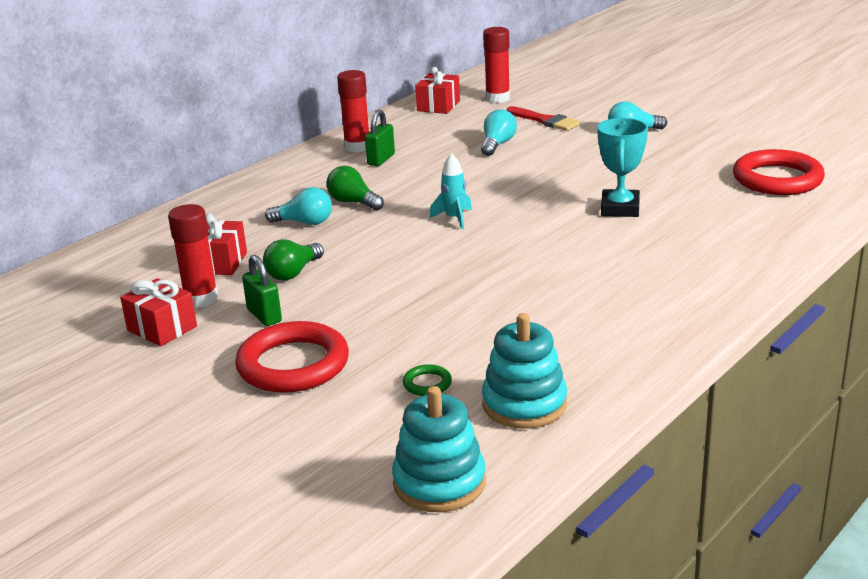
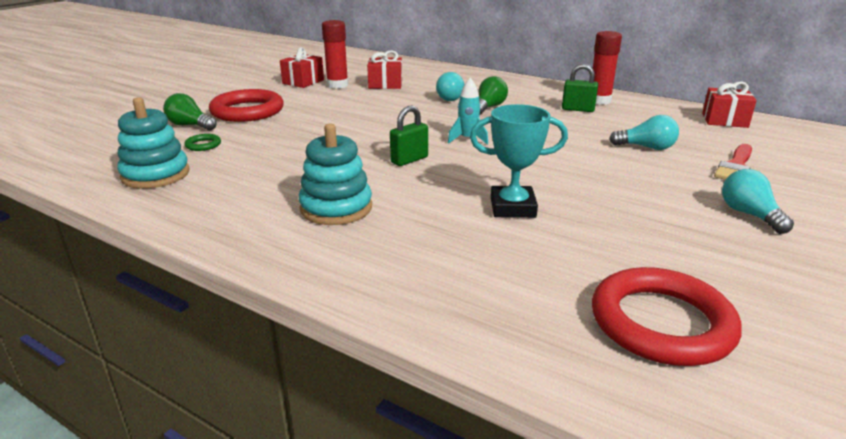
camera: 80 degrees right, 0 degrees up
green padlock [242,255,282,326] -> green padlock moved to [390,106,428,166]
green light bulb [263,239,324,281] -> green light bulb moved to [163,93,216,131]
turquoise stacking toy [392,386,486,512] -> turquoise stacking toy moved to [299,124,372,225]
red glue stick [483,27,510,103] -> none

